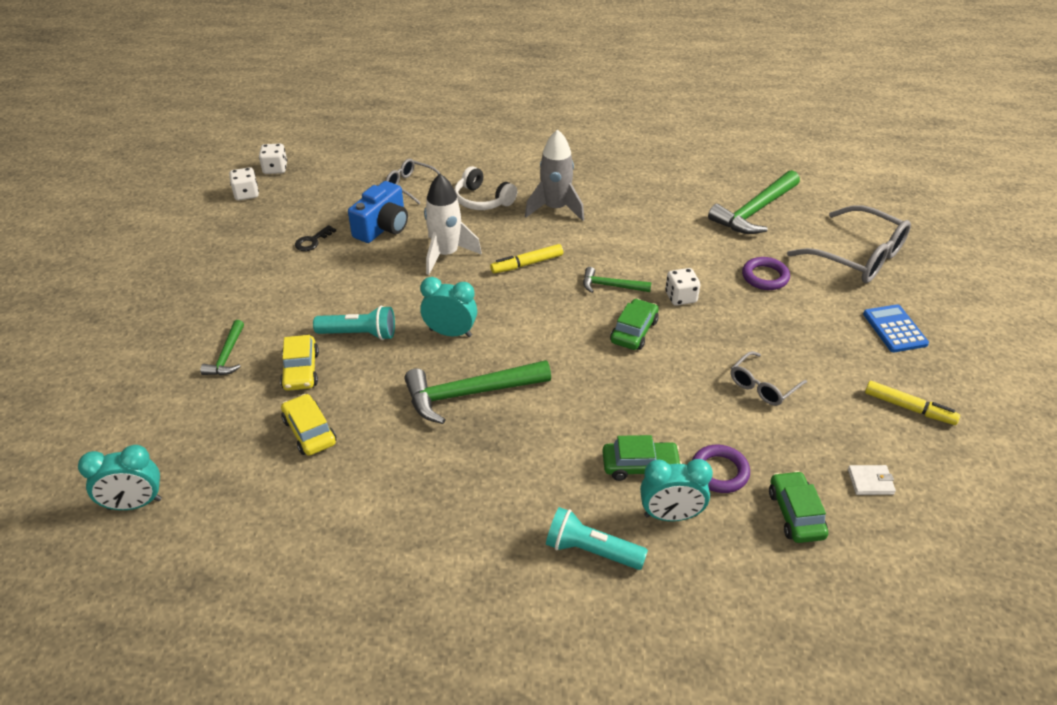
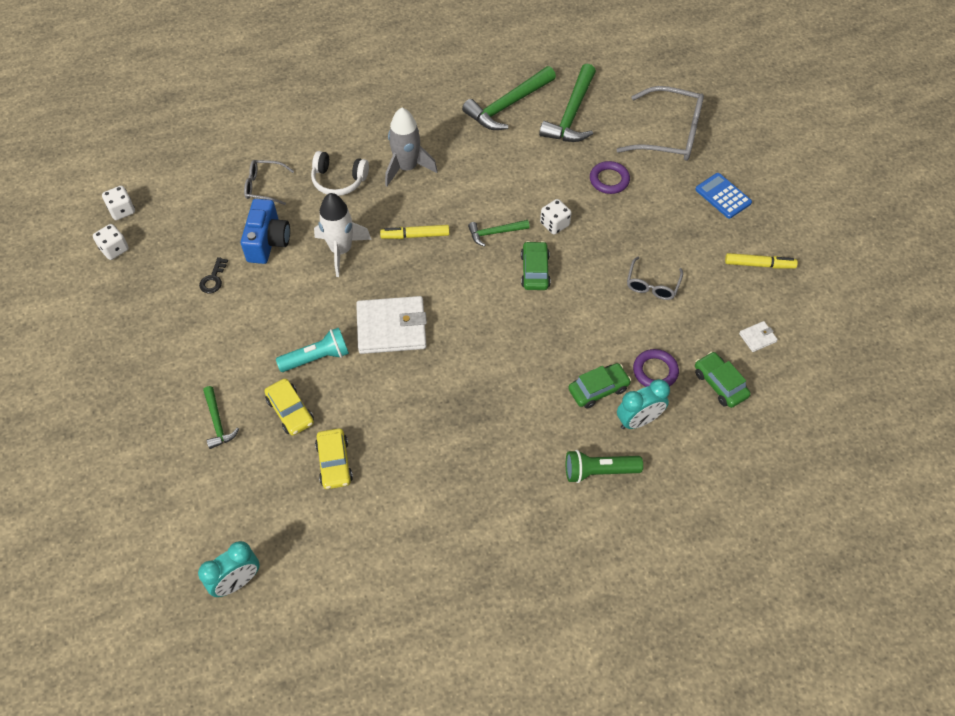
camera: 25 degrees left, 15 degrees up
yellow car [281,394,336,456] -> yellow car turned 135 degrees counterclockwise [315,428,353,489]
green hammer [404,360,551,424] -> green hammer moved to [462,66,556,130]
turquoise clock [420,277,477,337] -> white wallet [356,296,427,354]
yellow marker [490,244,563,274] -> yellow marker turned 45 degrees clockwise [380,225,450,239]
turquoise flashlight [546,507,648,570] -> green flashlight [566,450,643,483]

